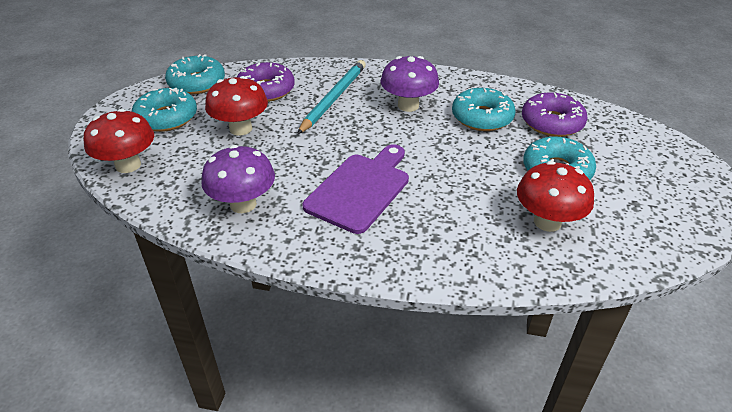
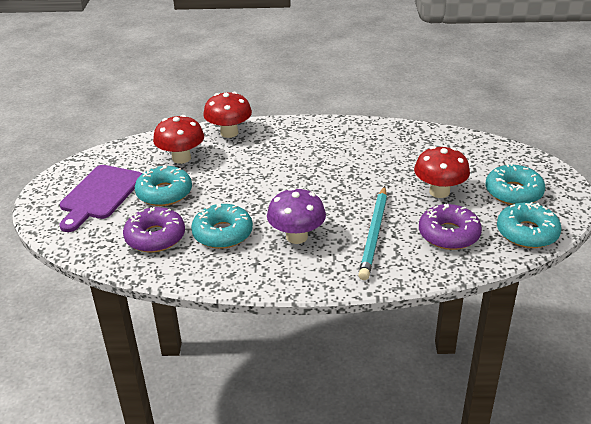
camera: 170 degrees right, 5 degrees down
red mushroom [83,109,154,173] -> red mushroom moved to [203,92,252,138]
purple mushroom [201,145,275,213] -> none
purple cutting board [303,144,409,234] -> purple cutting board moved to [59,165,142,232]

